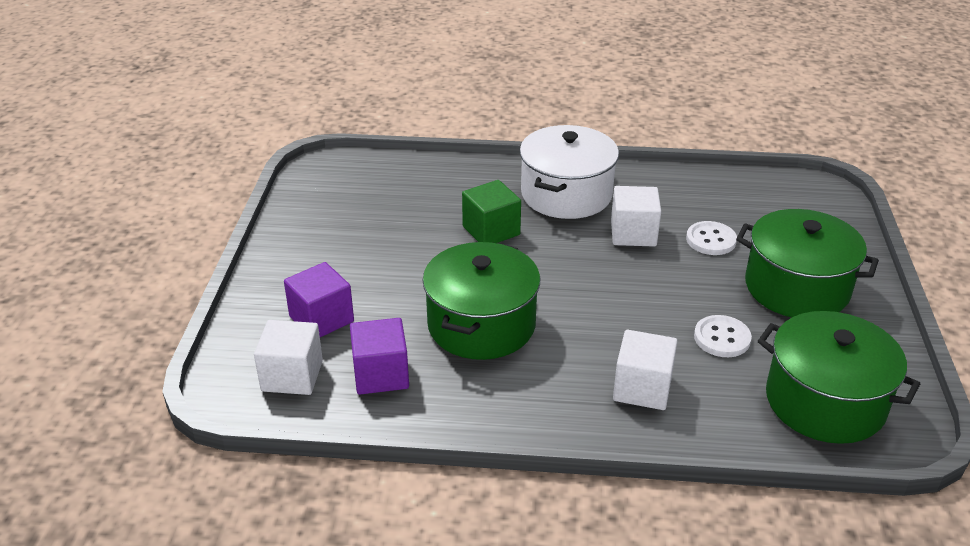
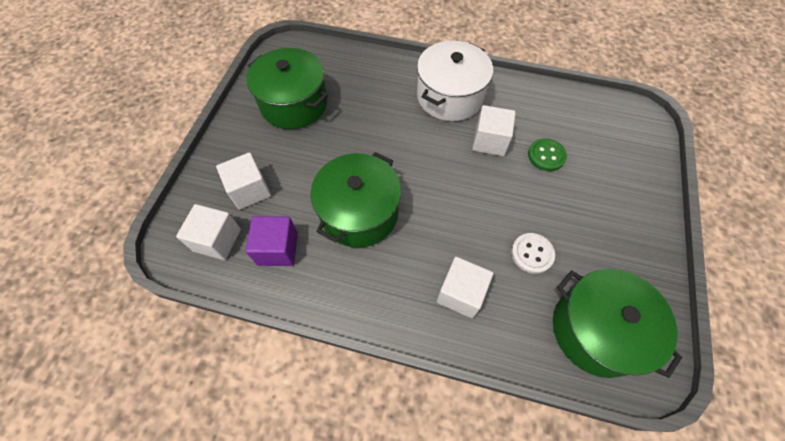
camera: 10 degrees right, 25 degrees up
purple cube [284,262,354,337] -> white cube [216,152,271,210]
green cube [462,180,521,243] -> none
white button [686,221,737,255] -> green button [528,138,567,171]
green pot [736,209,879,317] -> green pot moved to [246,48,328,129]

